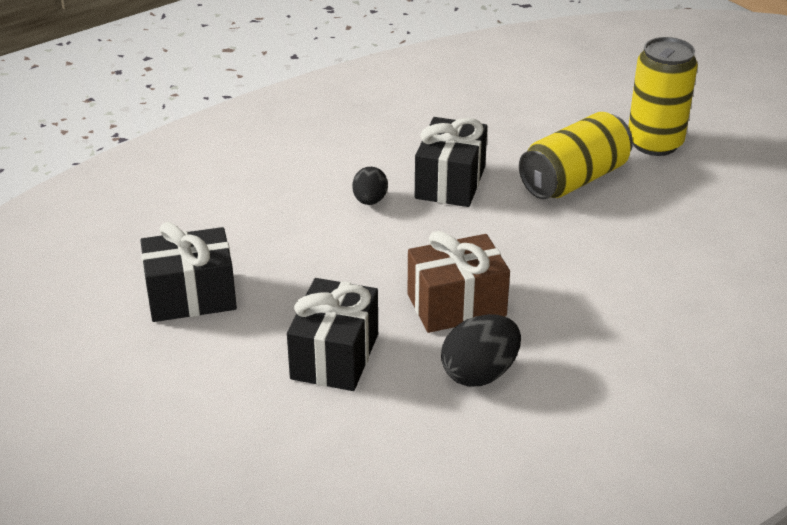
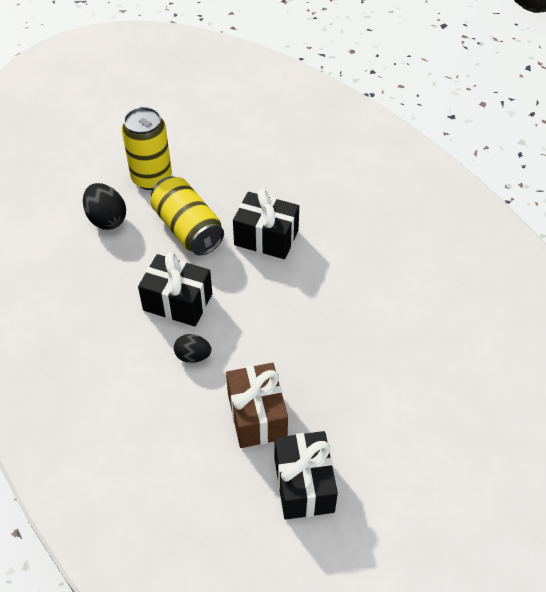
camera: 85 degrees left, 15 degrees up
black gift [287,278,378,391] -> black gift moved to [233,189,299,259]
brown gift [408,231,510,333] -> brown gift moved to [226,363,288,448]
black egg [441,314,521,387] -> black egg moved to [83,183,126,230]

